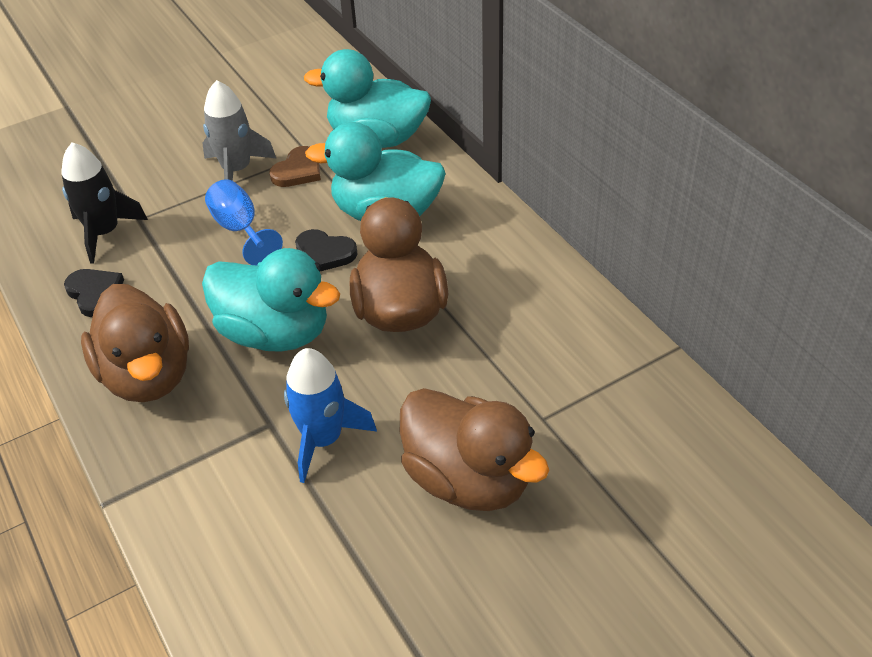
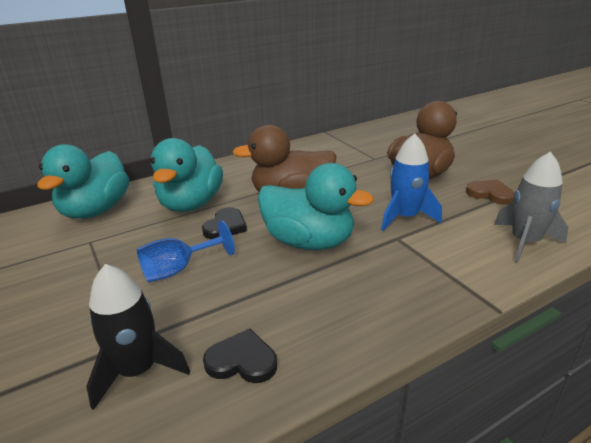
camera: 90 degrees left, 15 degrees down
black heart [64,269,124,317] -> black heart turned 45 degrees clockwise [203,329,277,383]
brown duck [81,284,189,402] -> none
grey rocket [202,80,276,181] -> grey rocket moved to [494,152,569,263]
turquoise duck [202,248,340,352] -> turquoise duck turned 90 degrees clockwise [258,163,374,250]
brown heart [269,146,321,187] -> brown heart moved to [466,180,515,205]

